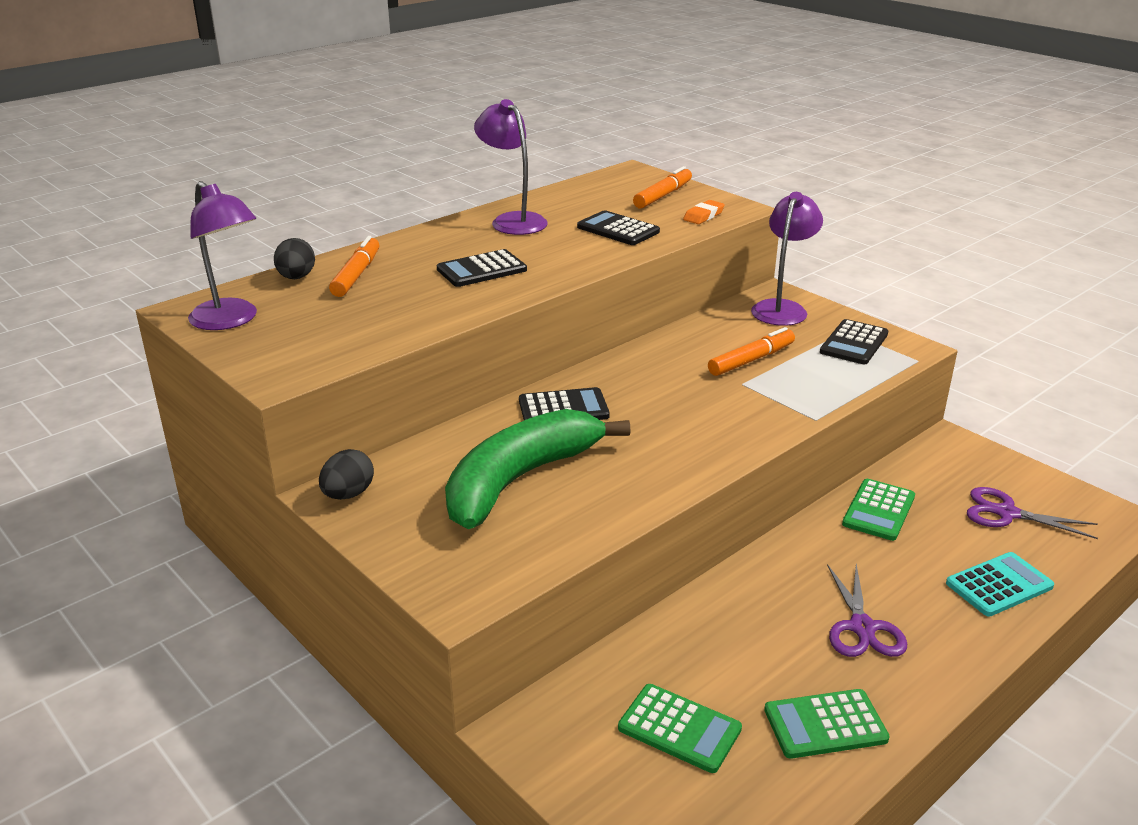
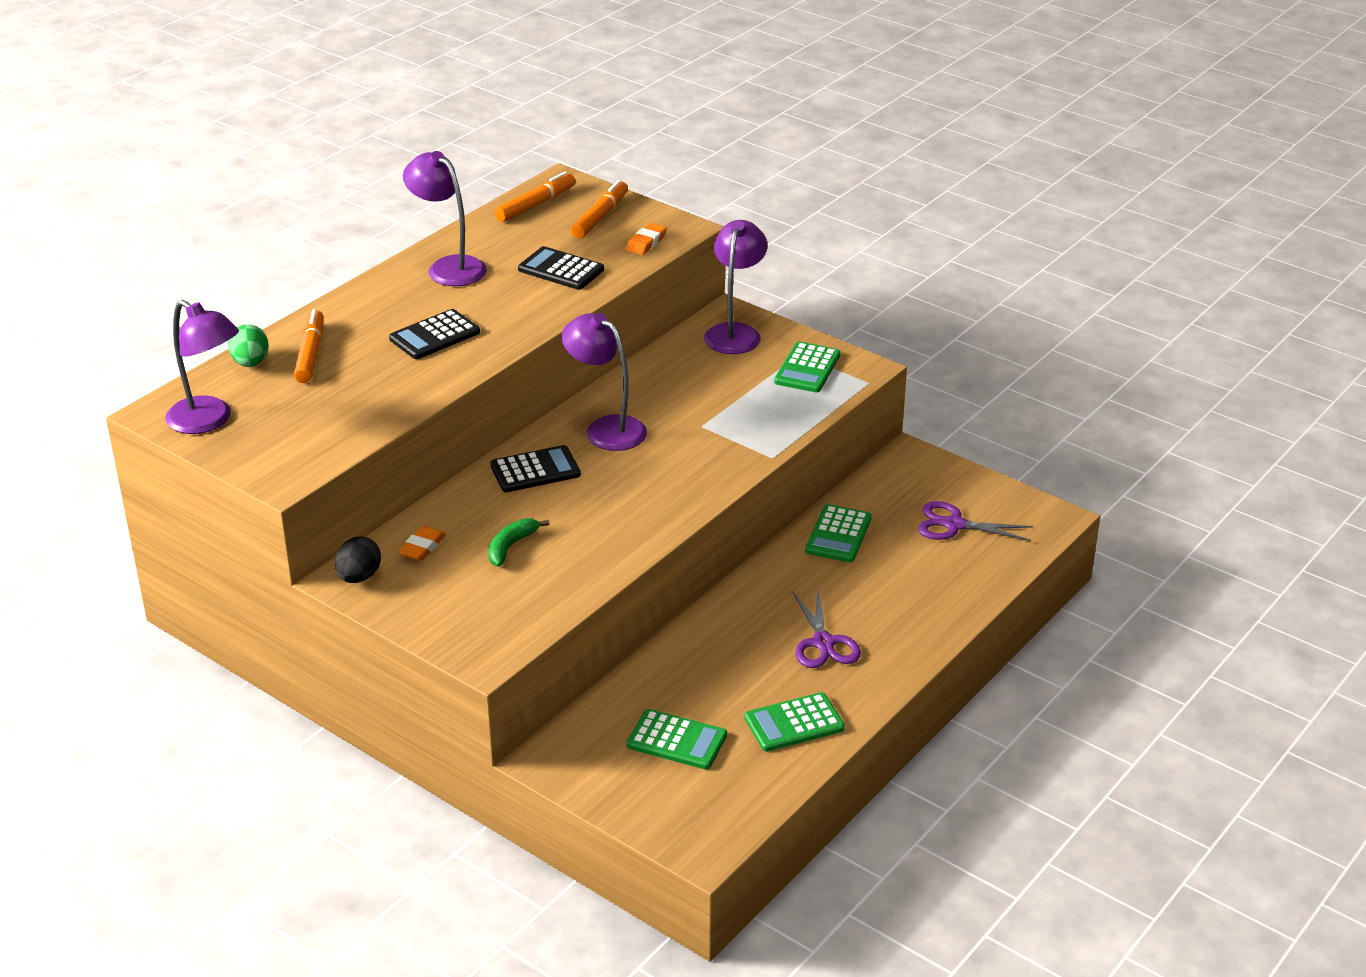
camera: 10 degrees left, 5 degrees up
black egg [274,238,315,279] -> green egg [228,324,269,367]
green banana [445,409,630,529] -> green banana [488,518,549,567], size x0.40
orange marker [708,327,795,376] -> orange marker moved to [494,171,575,222]
black calculator [820,319,888,364] -> green calculator [774,342,841,392]
turquoise calculator [946,552,1054,617] -> none
none -> orange eraser [398,526,446,561]
none -> purple lamp [562,313,647,451]

